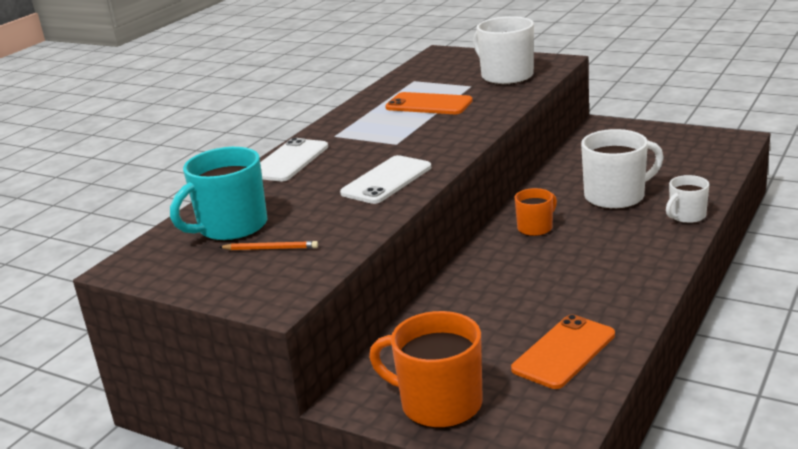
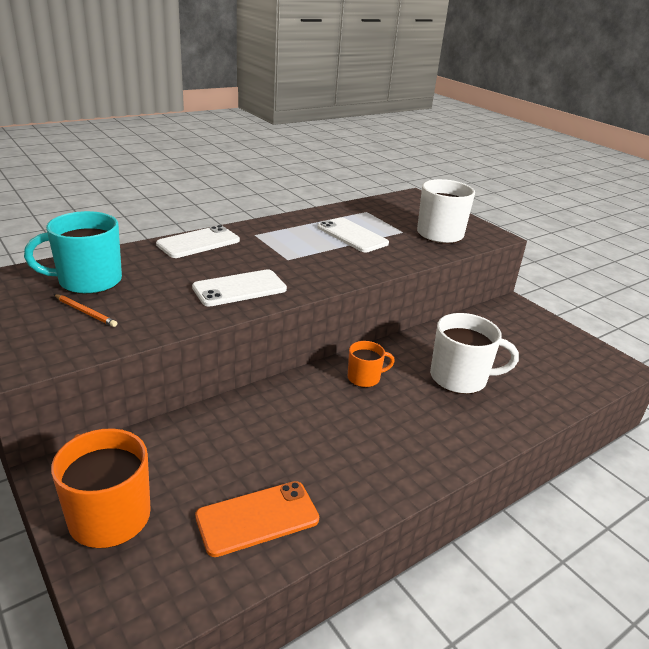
camera: 20 degrees right, 5 degrees up
orange phone [385,92,473,114] -> white phone [317,217,389,252]
white mug [666,175,709,223] -> none

